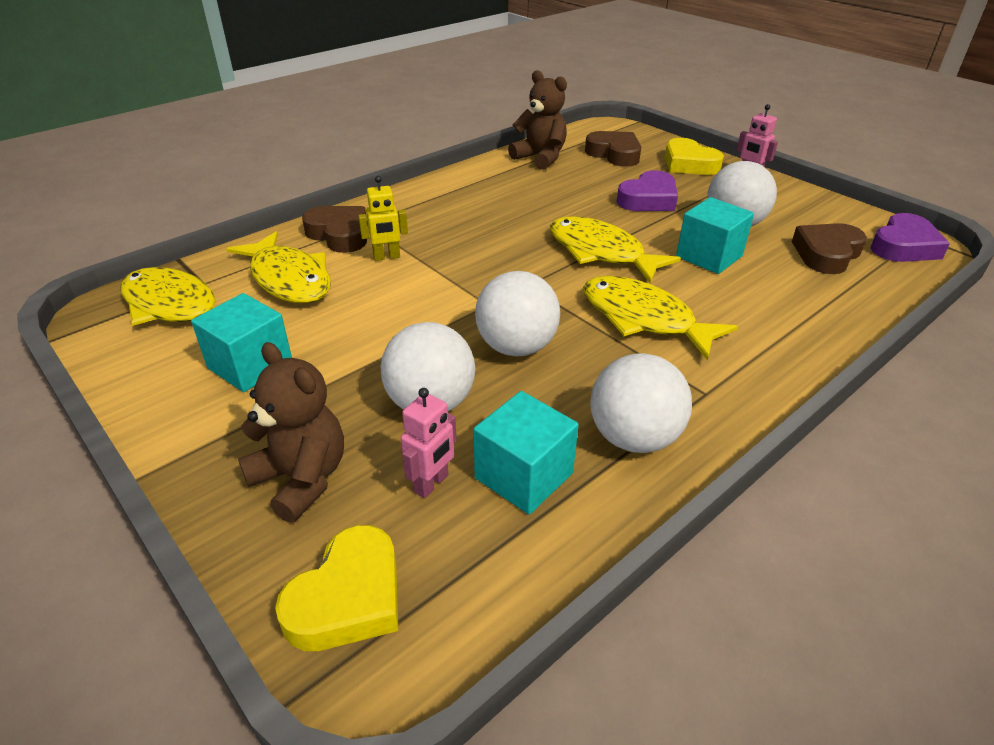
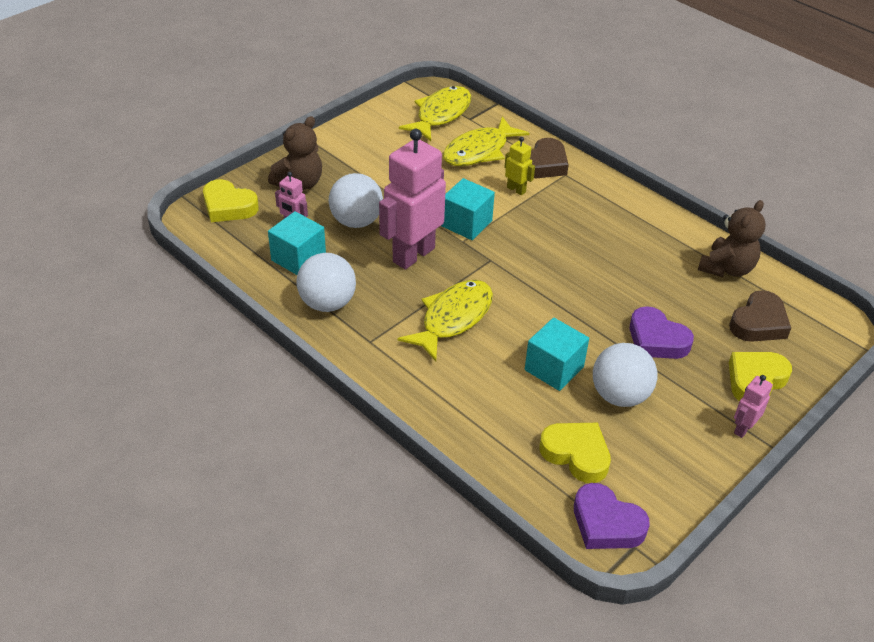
camera: 85 degrees right, 5 degrees up
turquoise cube [191,293,292,392] -> turquoise cube moved to [441,178,495,240]
yellow robot [358,176,408,261] -> yellow robot turned 150 degrees clockwise [504,137,535,195]
white ball [475,271,560,357] -> pink robot [379,129,446,270]
yellow fish [550,216,681,283] -> none
brown heart [792,223,867,274] -> yellow heart [539,423,611,483]

